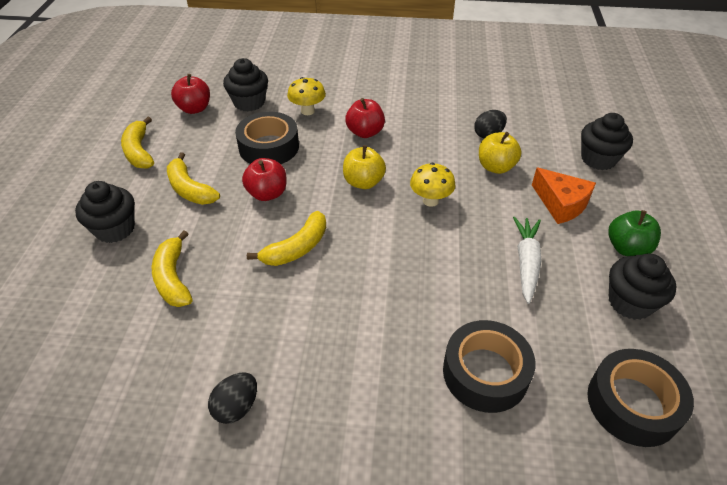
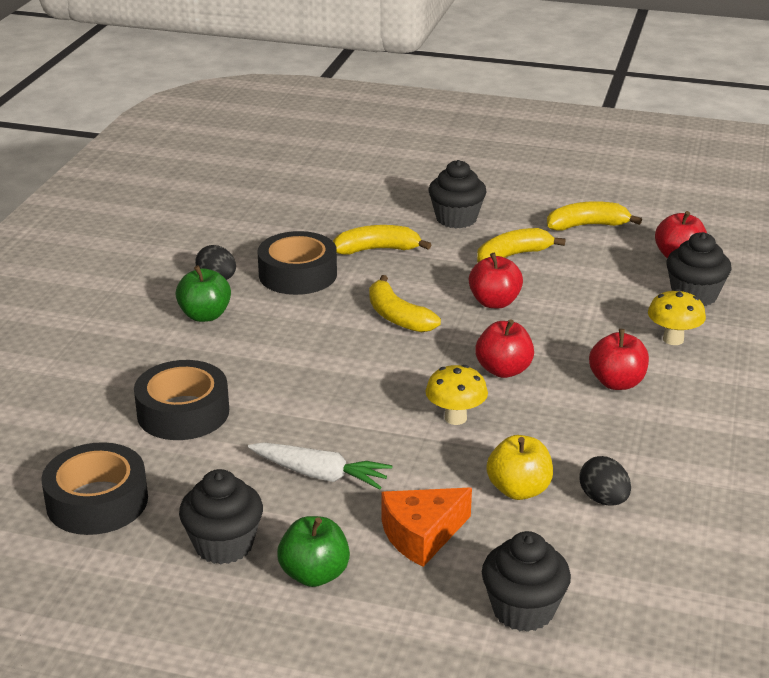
camera: 100 degrees right, 15 degrees down
black tape [235,112,299,164] -> black tape moved to [258,231,337,295]
yellow apple [343,145,386,189] -> red apple [475,319,534,378]
none -> green apple [175,265,231,322]

